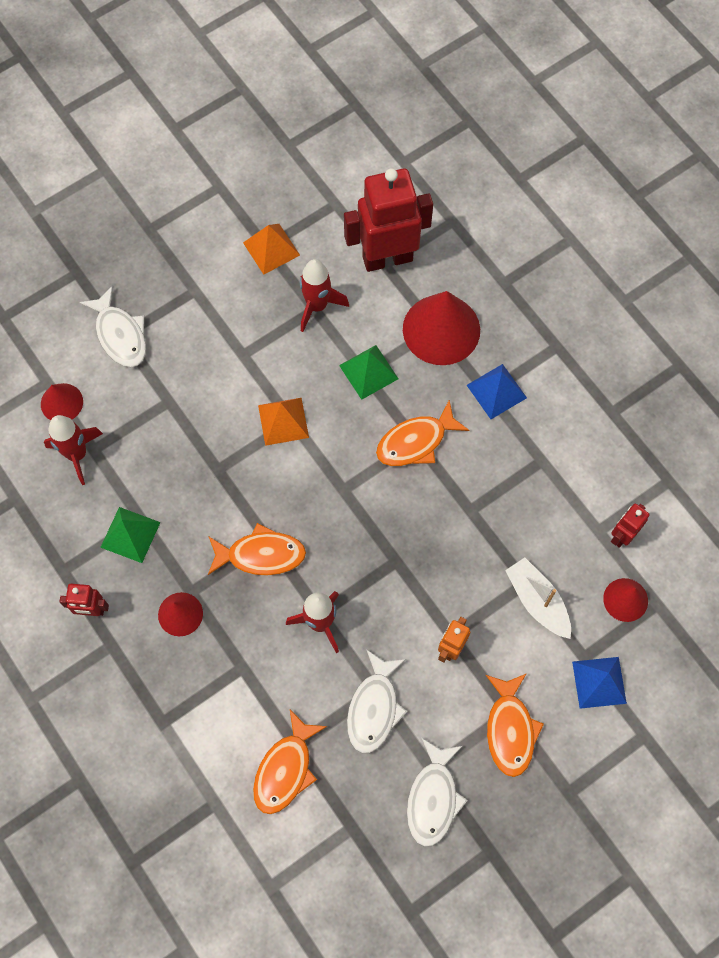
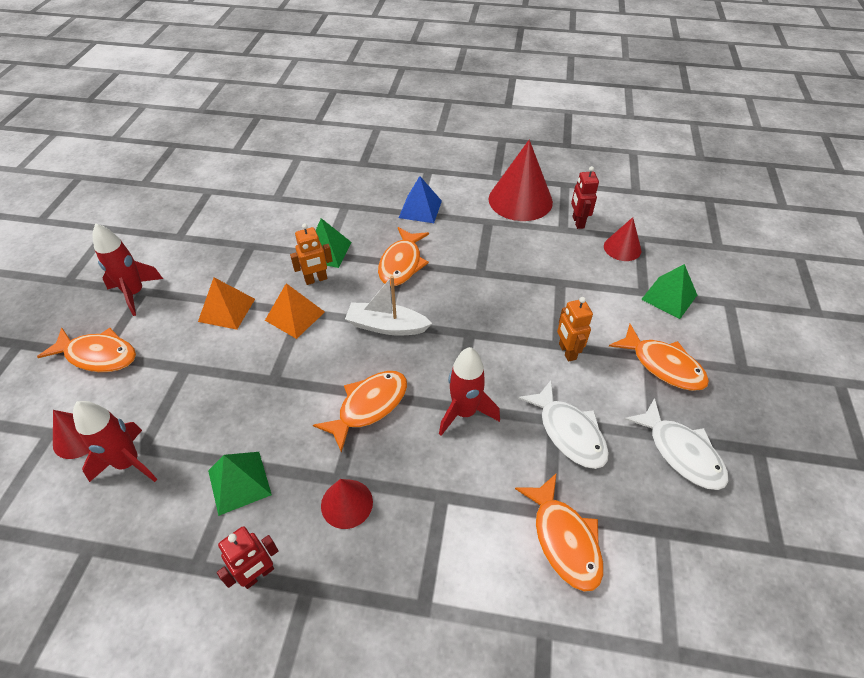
camera: 45 degrees left, 20 degrees down
white fish [79,285,146,367] -> orange fish [37,328,136,372]
orange pyramid [243,224,300,275] -> orange pyramid moved to [198,278,255,330]
red rocket [300,259,349,332] -> red rocket moved to [93,223,163,316]
red robot [344,168,433,272] -> none
red cone [403,291,480,365] -> red cone moved to [489,140,553,221]
white boat [505,557,571,639] -> white boat moved to [345,276,432,335]
blue pyramid [572,657,627,709] -> green pyramid [641,264,697,319]
none -> orange robot [290,223,333,285]

